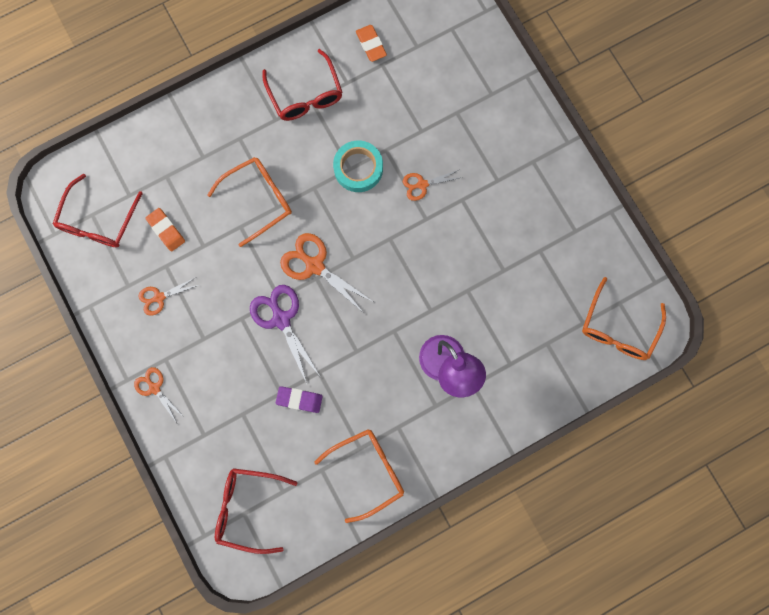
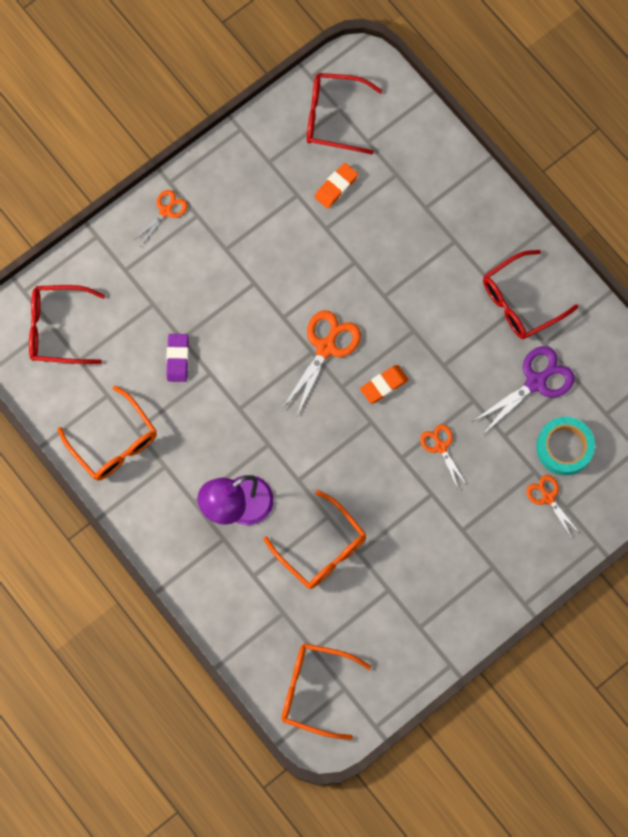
camera: 80 degrees right, 5 degrees down
orange scissors [139,277,198,316] -> orange scissors moved to [526,475,579,539]
orange glasses [208,157,292,247] -> orange glasses moved to [263,490,366,589]
red glasses [215,468,297,554] -> red glasses turned 90 degrees counterclockwise [29,285,105,364]
purple scissors [250,285,320,384] -> purple scissors moved to [472,346,575,434]
turquoise tape [333,141,383,192] -> turquoise tape moved to [536,417,595,475]
orange eraser [356,25,387,62] -> orange eraser moved to [360,365,409,404]

